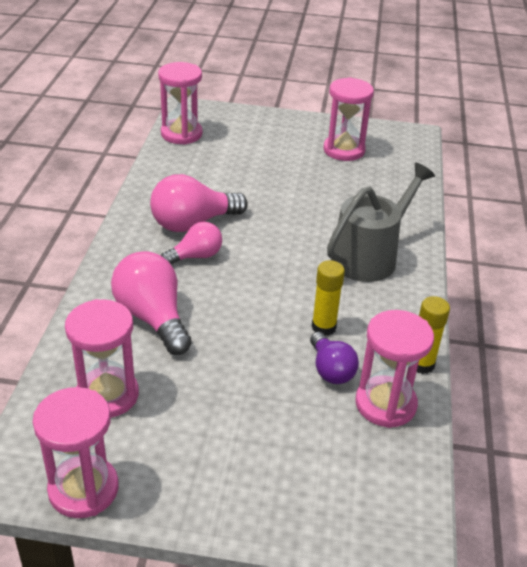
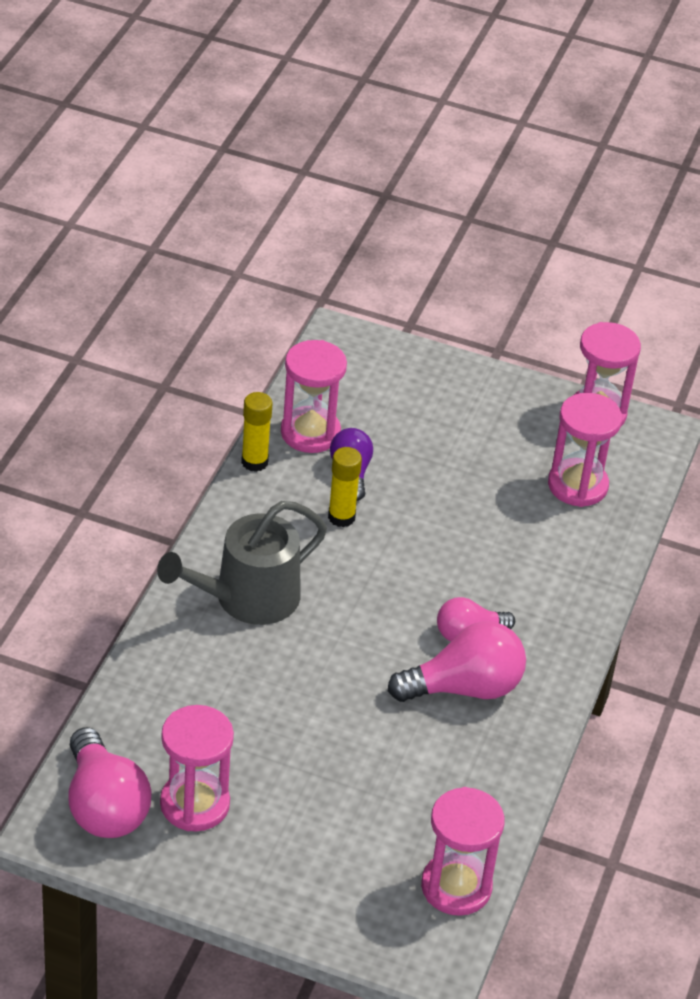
camera: 170 degrees left, 5 degrees up
pink light bulb [111,251,192,355] -> pink light bulb moved to [68,727,152,838]

